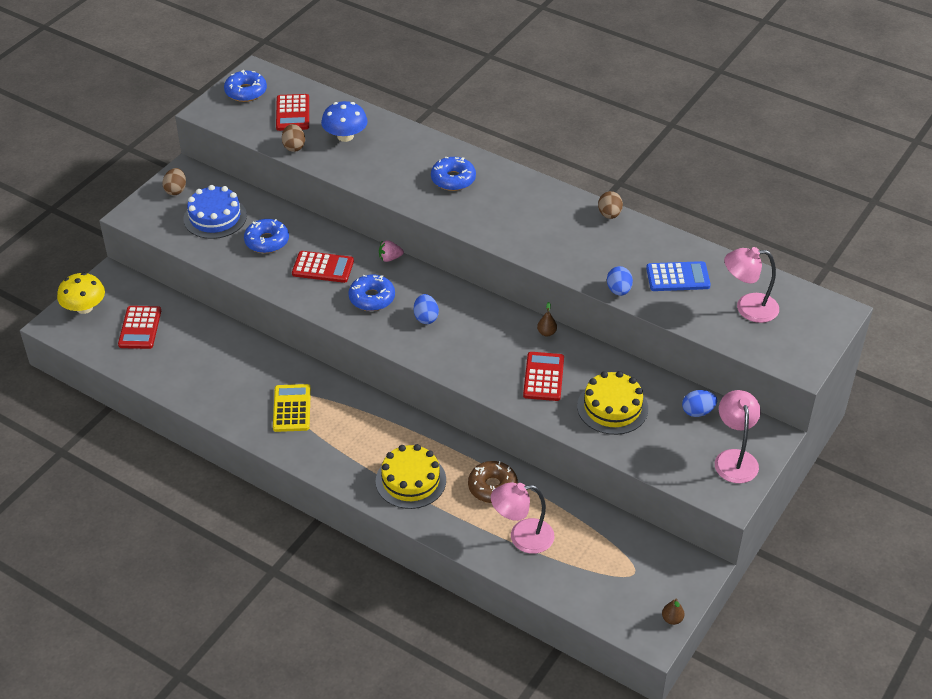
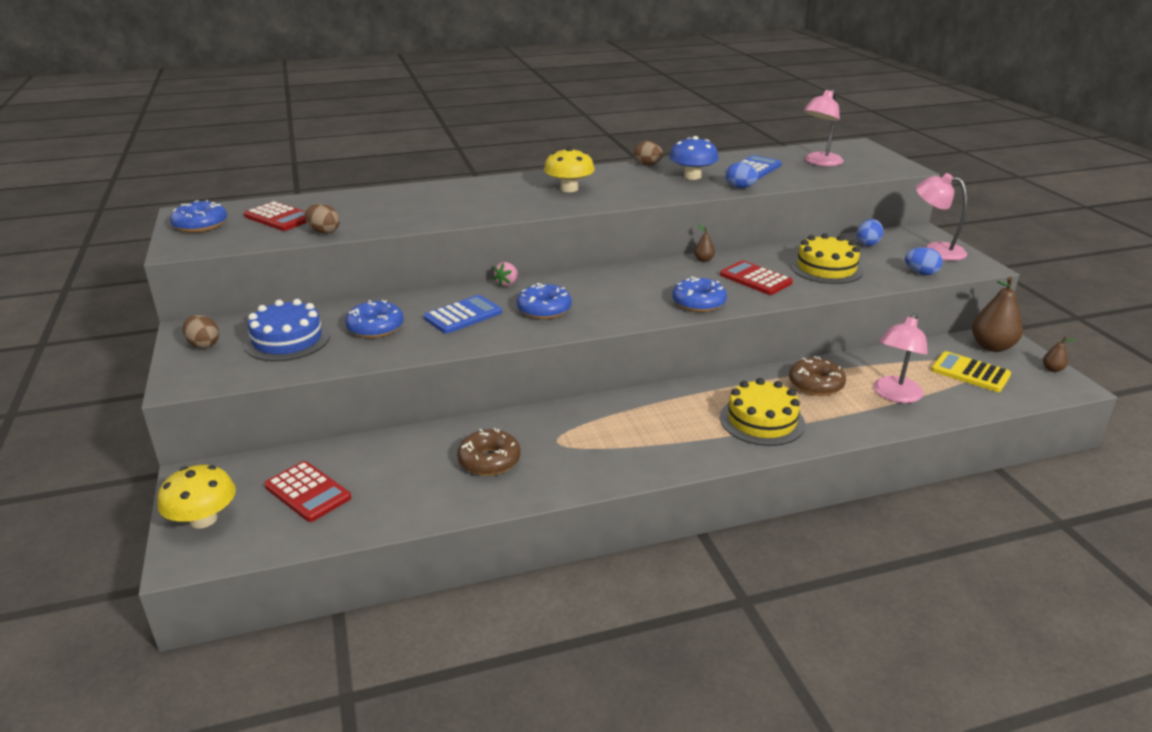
camera: 50 degrees left, 15 degrees down
yellow calculator [273,384,311,432] -> yellow calculator moved to [931,351,1011,392]
red calculator [292,251,354,283] -> blue calculator [424,295,502,334]
blue mushroom [321,101,368,142] -> blue mushroom moved to [669,136,719,180]
blue egg [414,294,439,324] -> blue egg moved to [905,247,943,275]
blue donut [431,157,476,191] -> blue donut moved to [672,276,727,312]
none -> brown donut [457,428,520,476]
none -> yellow mushroom [544,147,595,192]
none -> brown pear [972,277,1023,352]

